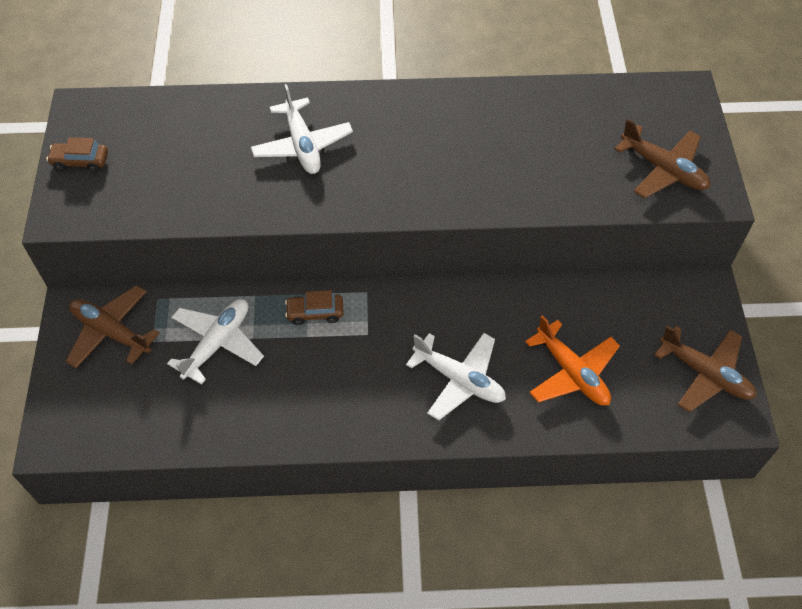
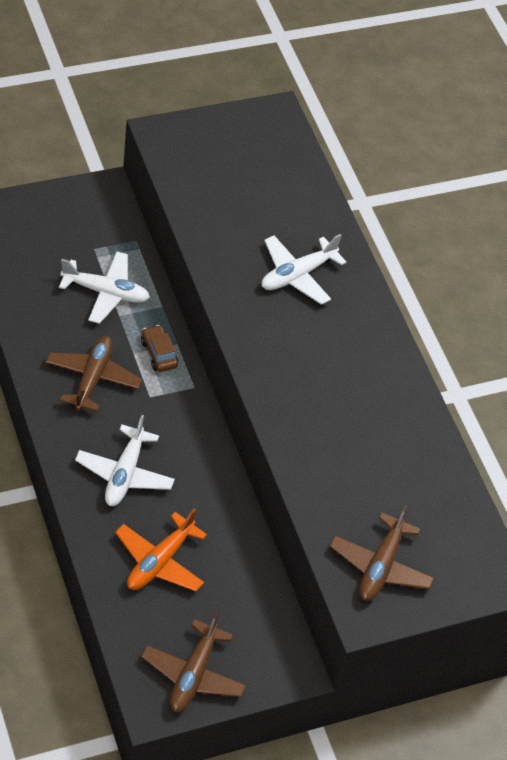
camera: 65 degrees right, 5 degrees down
brown car [47,137,108,172] -> none
brown plane [66,285,160,368] -> brown plane moved to [46,336,142,412]

